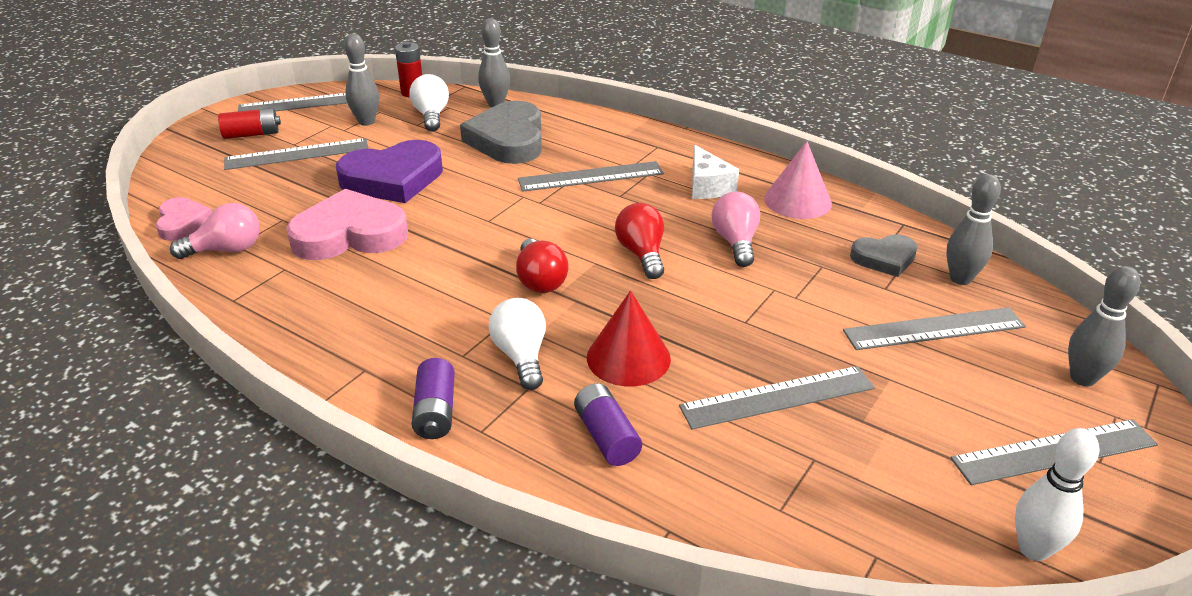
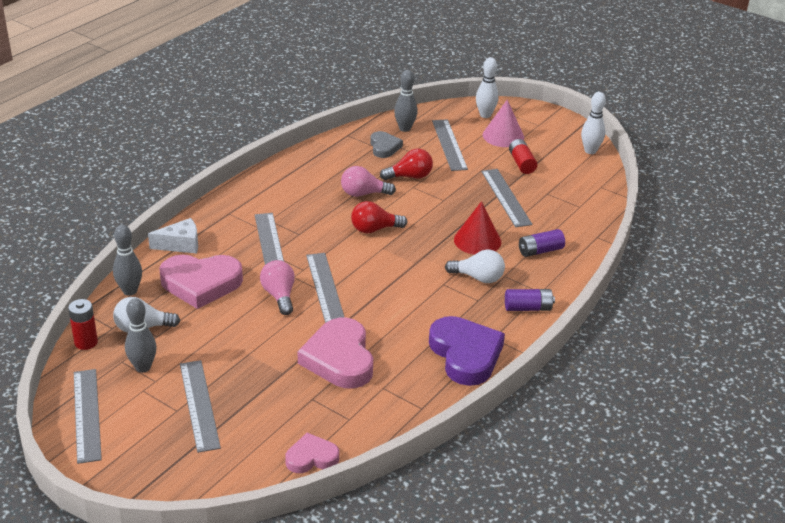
camera: 90 degrees left, 0 degrees up
pink light bulb [170,203,260,259] -> pink light bulb moved to [260,260,295,315]
red battery [218,108,281,139] -> red battery moved to [509,139,537,174]
purple heart [336,140,443,203] -> purple heart moved to [429,316,505,386]
grey heart [460,101,542,164] -> pink heart [159,255,243,309]
white light bulb [488,298,546,390] -> white light bulb turned 150 degrees counterclockwise [445,250,505,283]
red light bulb [516,239,569,293] -> red light bulb moved to [380,149,433,180]
white cheese [692,145,739,199] -> white cheese moved to [148,218,198,254]
pink cone [764,141,832,219] -> pink cone moved to [483,100,524,147]
grey ruler [950,419,1158,485] -> grey ruler moved to [306,253,345,323]
grey bowling pin [1068,266,1140,386] -> white bowling pin [476,57,499,118]

